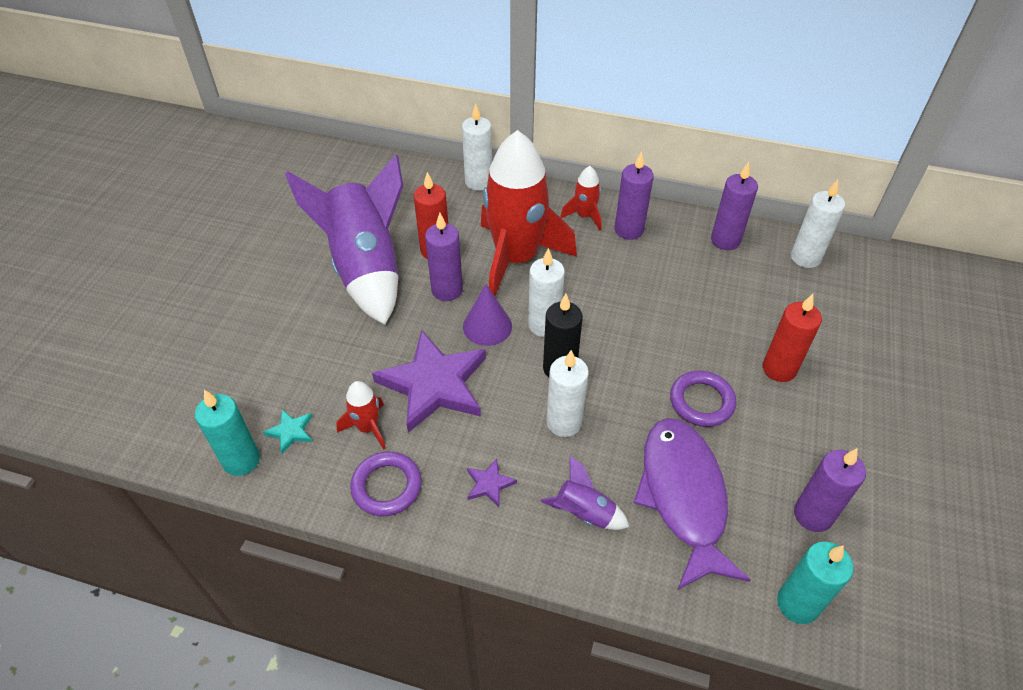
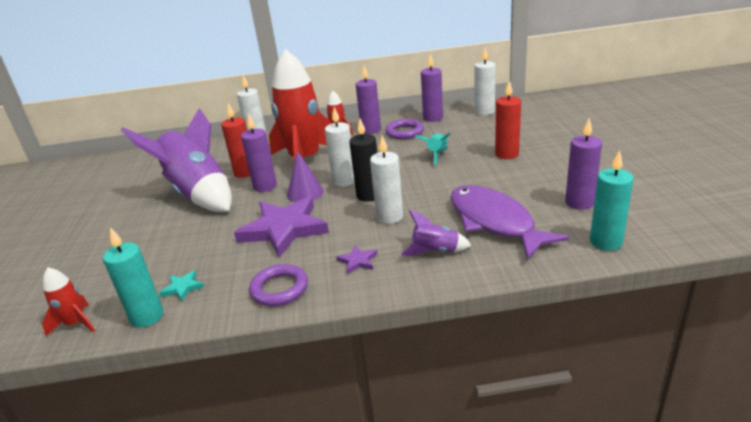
camera: 20 degrees left, 20 degrees down
red rocket [336,381,386,450] -> red rocket moved to [42,267,95,336]
purple ring [670,370,737,427] -> purple ring moved to [385,119,424,139]
none -> turquoise rocket [415,132,451,165]

